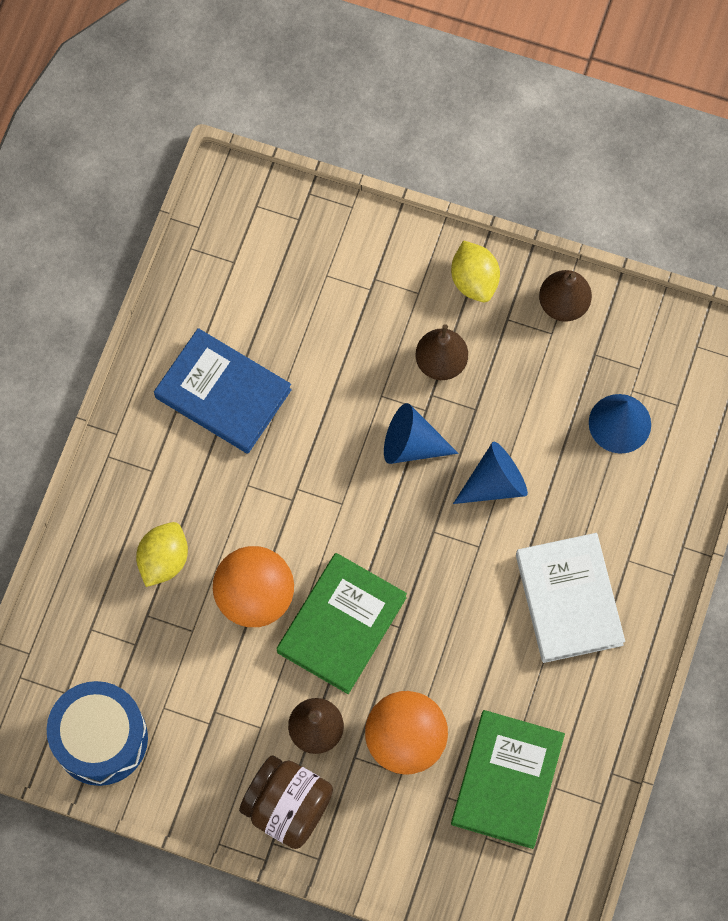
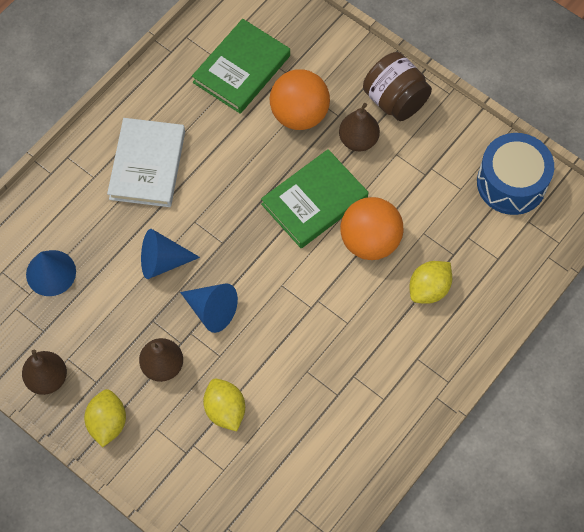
camera: 160 degrees left, 5 degrees down
blue book [154,328,292,453] -> none
none -> yellow lemon [203,379,245,431]

